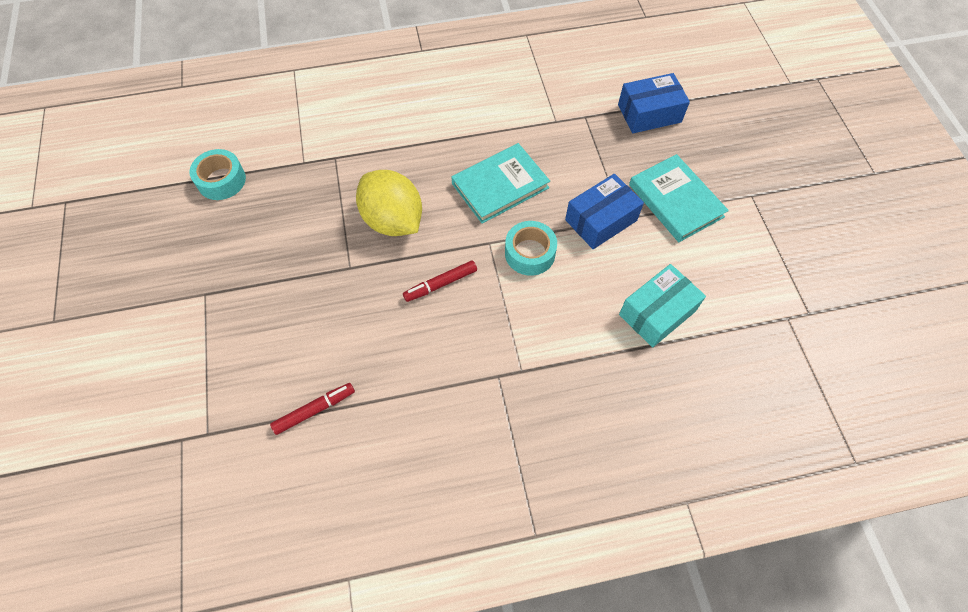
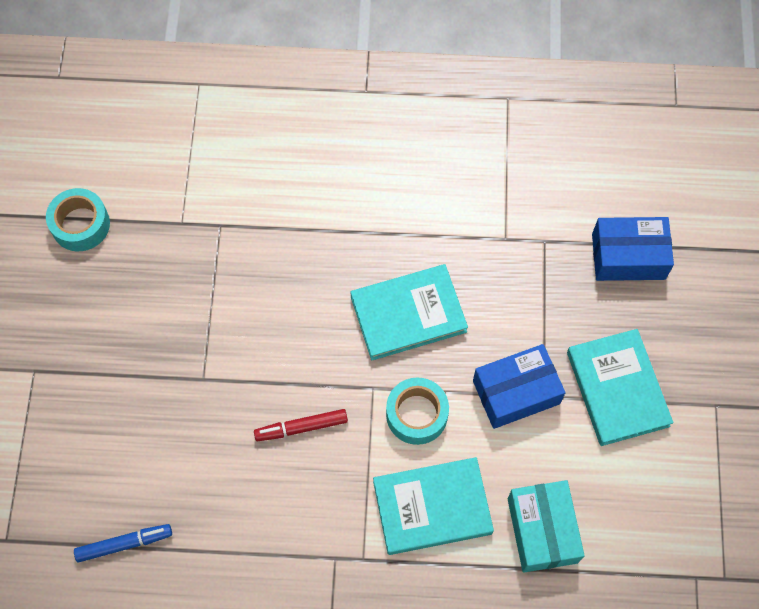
camera: 15 degrees right, 5 degrees up
red marker [270,383,355,435] -> blue marker [74,524,172,563]
yellow lemon [356,170,422,236] -> none
turquoise box [619,264,706,347] -> turquoise box turned 75 degrees counterclockwise [508,480,585,573]
none -> turquoise book [373,457,494,555]

